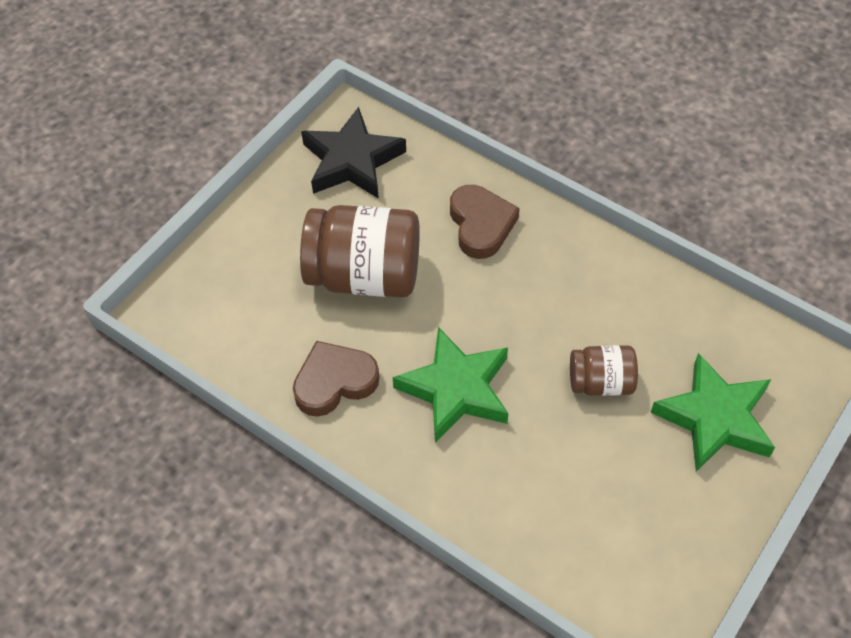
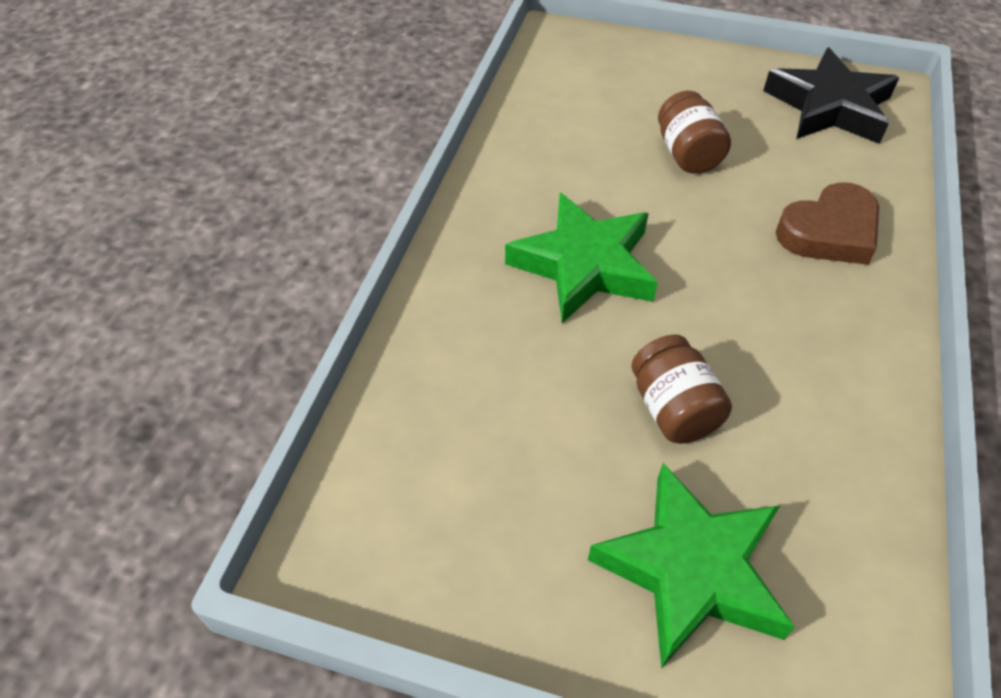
camera: 70 degrees right, 5 degrees down
brown heart [293,341,380,417] -> none
brown jar [300,205,420,298] -> brown jar [658,91,731,173], size x0.54

